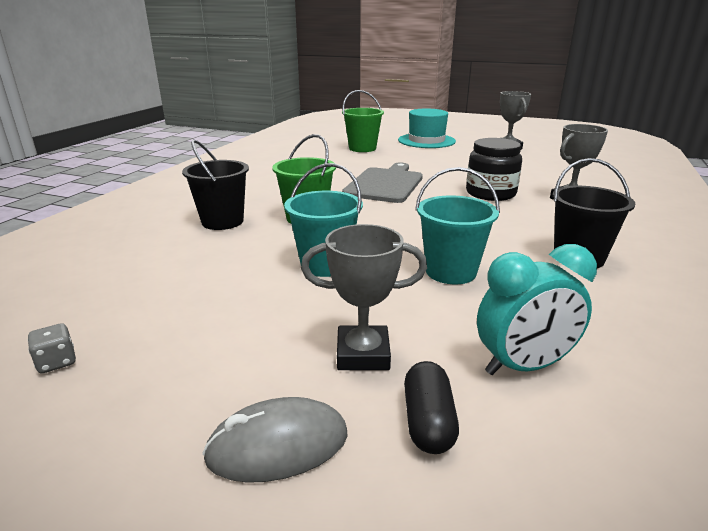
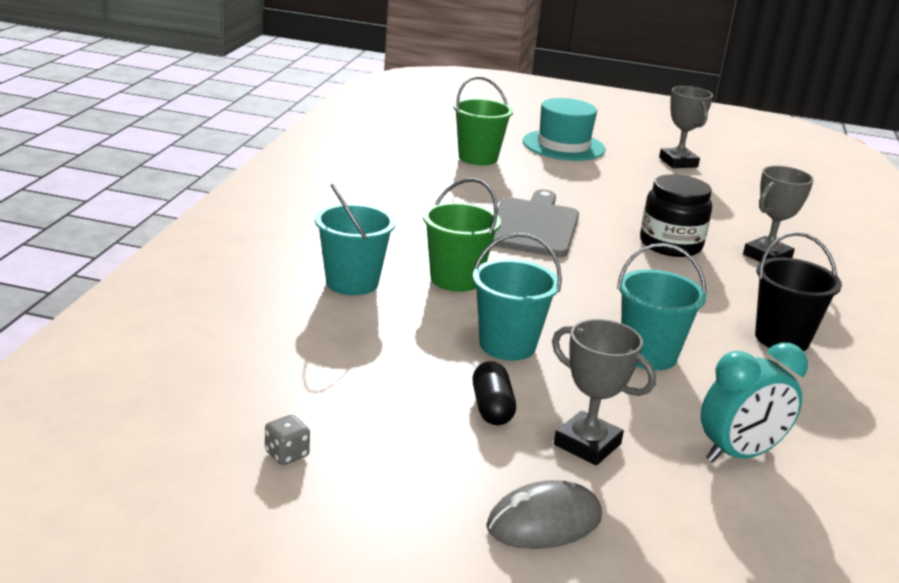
camera: 10 degrees left, 0 degrees up
black bucket [182,140,249,230] -> turquoise bucket [315,184,396,295]
grey trophy [301,224,427,370] -> grey trophy turned 45 degrees clockwise [552,319,656,465]
black capsule [404,361,459,454] -> black capsule moved to [472,361,516,425]

